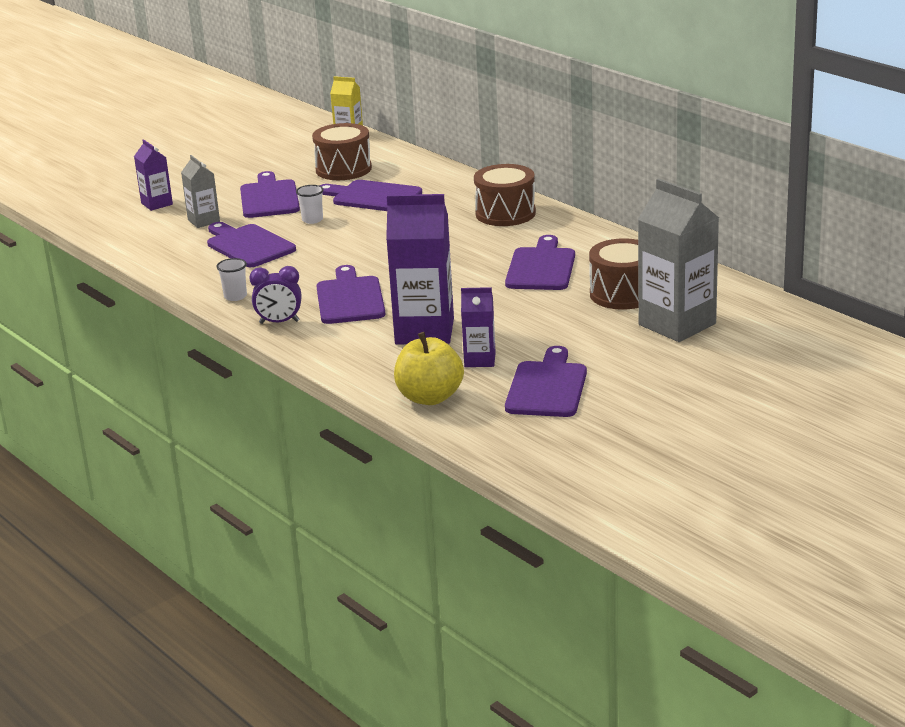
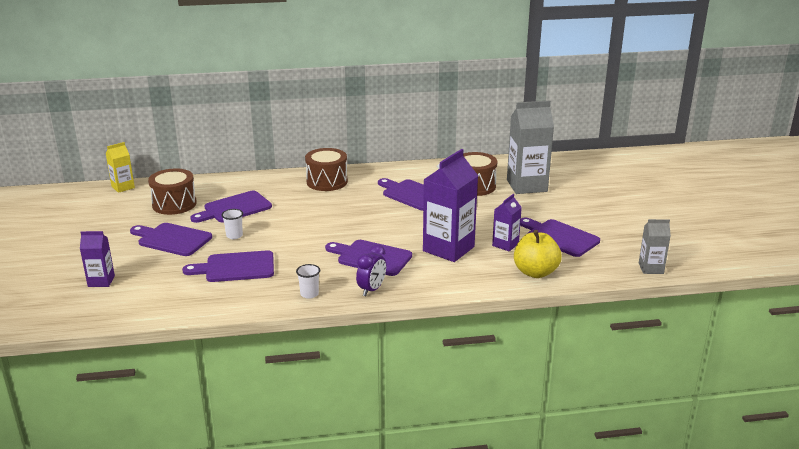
camera: 60 degrees left, 0 degrees up
grey carton [181,155,220,228] -> grey carton moved to [639,219,671,274]

